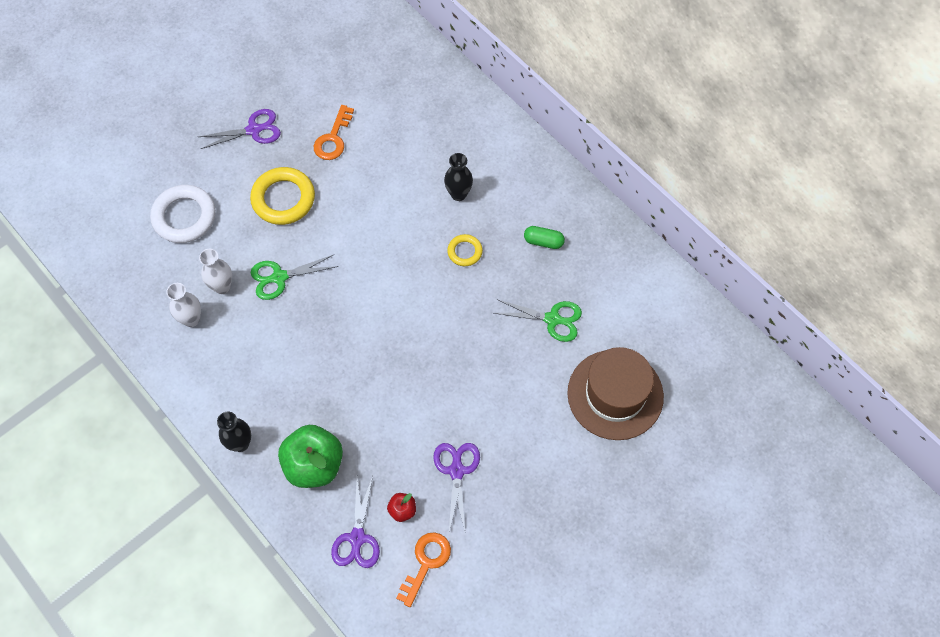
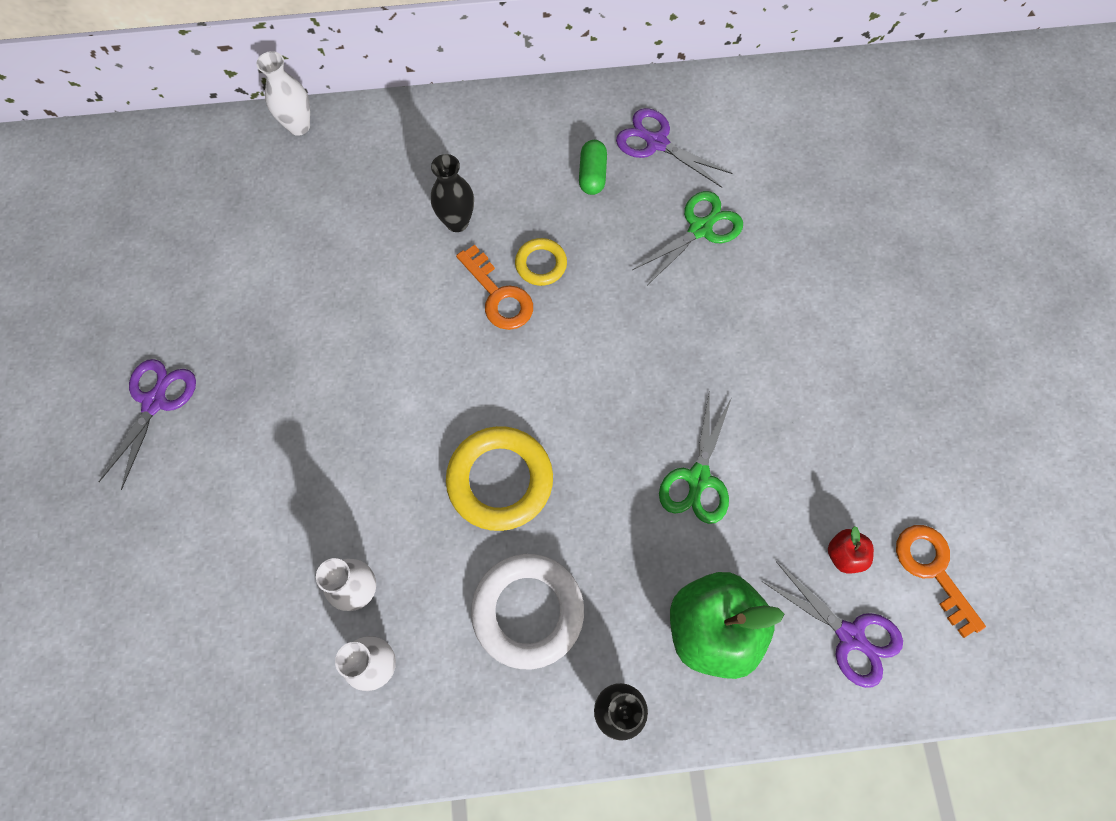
camera: 55 degrees left, 5 degrees up
white ring [150,185,216,243] -> white ring moved to [471,554,584,669]
yellow ring [250,167,315,225] -> yellow ring moved to [446,426,553,531]
green scissors [251,255,338,300] -> green scissors moved to [659,390,732,524]
orange key [314,105,354,160] -> orange key moved to [456,245,533,330]
purple scissors [433,443,480,531] -> purple scissors moved to [616,108,733,188]
green capsule [524,226,565,249] -> green capsule turned 45 degrees counterclockwise [579,140,607,195]
brown hat [567,347,664,440] -> none
none -> white vase [257,51,310,136]

